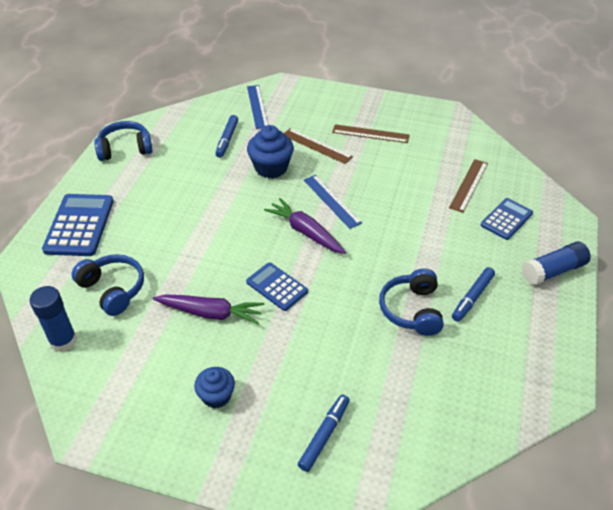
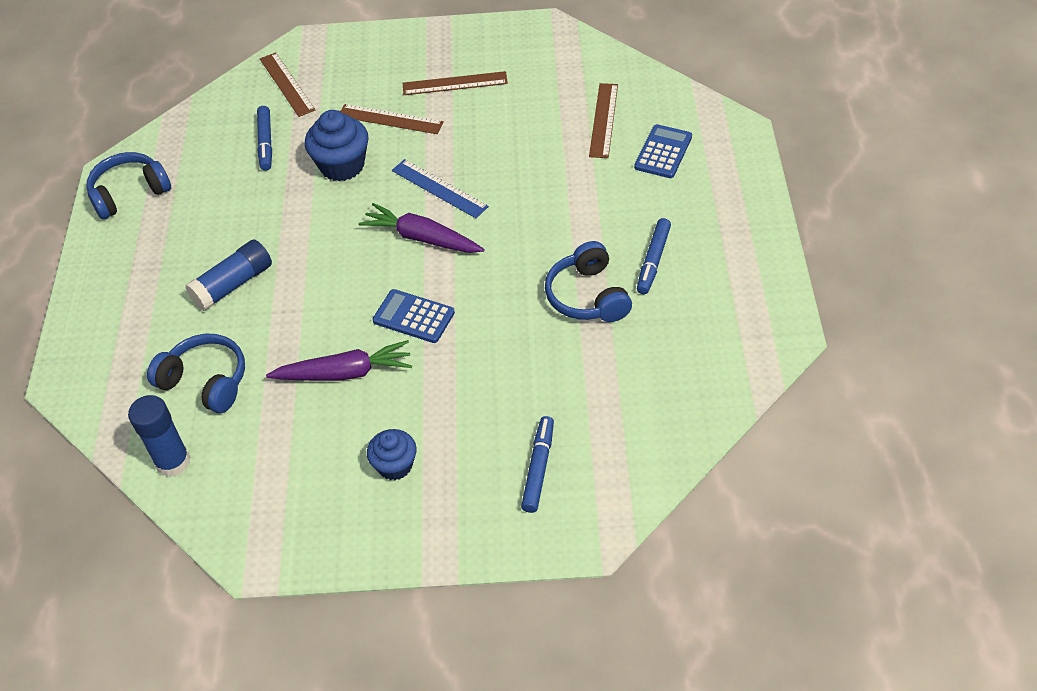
camera: 15 degrees left, 5 degrees up
blue calculator [42,194,114,256] -> none
blue ruler [247,85,269,129] -> brown ruler [260,52,315,117]
blue glue stick [522,242,591,285] -> blue glue stick moved to [185,240,272,311]

